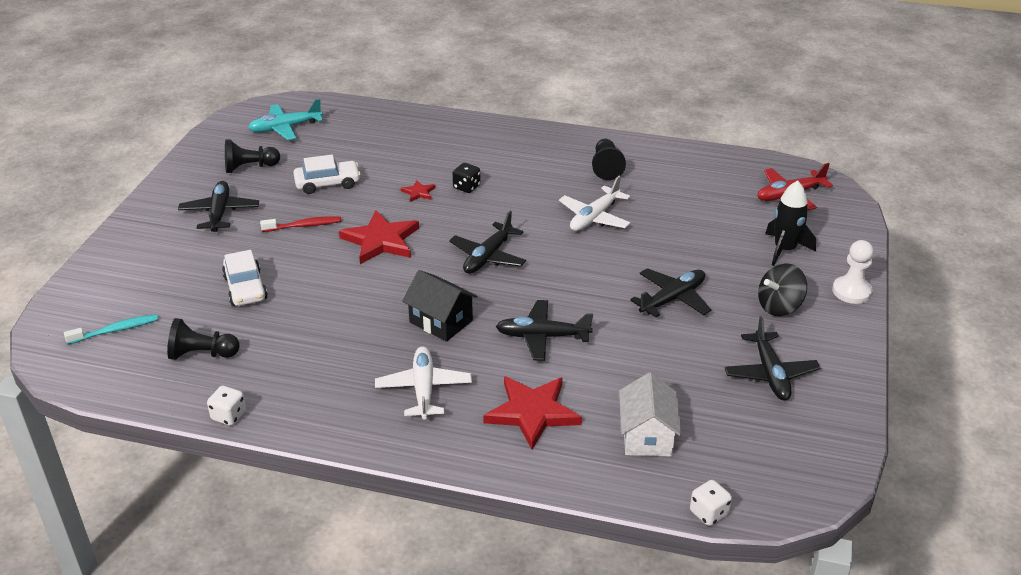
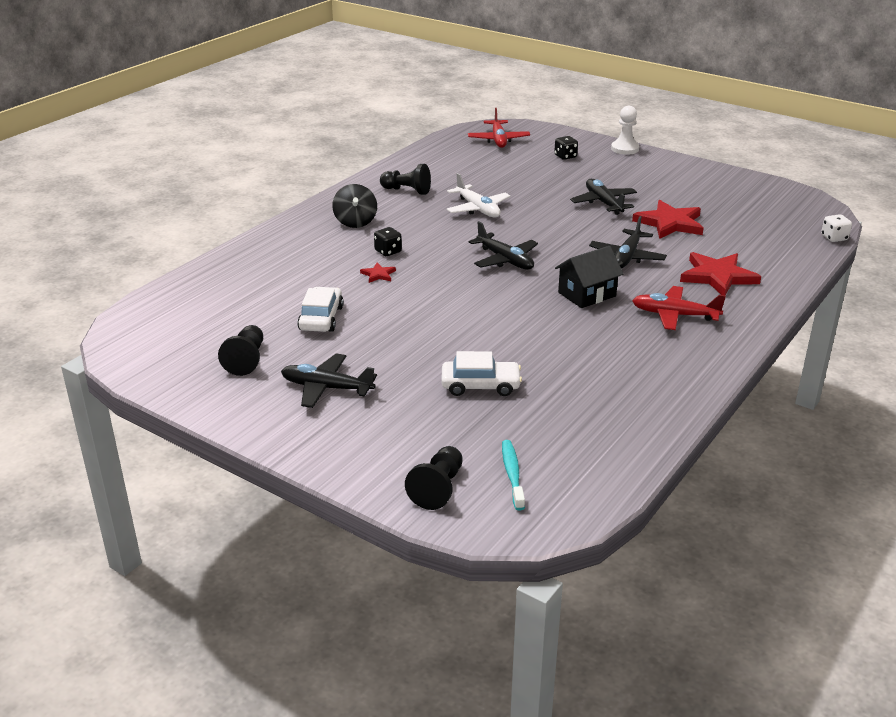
camera: 70 degrees left, 5 degrees down
black pawn [167,318,239,360] -> black pawn moved to [405,446,463,510]
white dice [207,386,246,426] -> none
turquoise plane [248,99,323,140] -> none
red toothbrush [260,216,341,232] -> none
red star [339,210,419,264] -> red star moved to [632,200,704,239]
white plane [375,346,472,420] -> red plane [632,286,726,330]
white house [619,372,682,456] -> none
black plane [724,316,820,401] -> none
black spinning top [758,264,807,316] -> black spinning top moved to [332,184,377,228]
black rocket [765,180,816,266] -> black dice [554,136,578,160]

